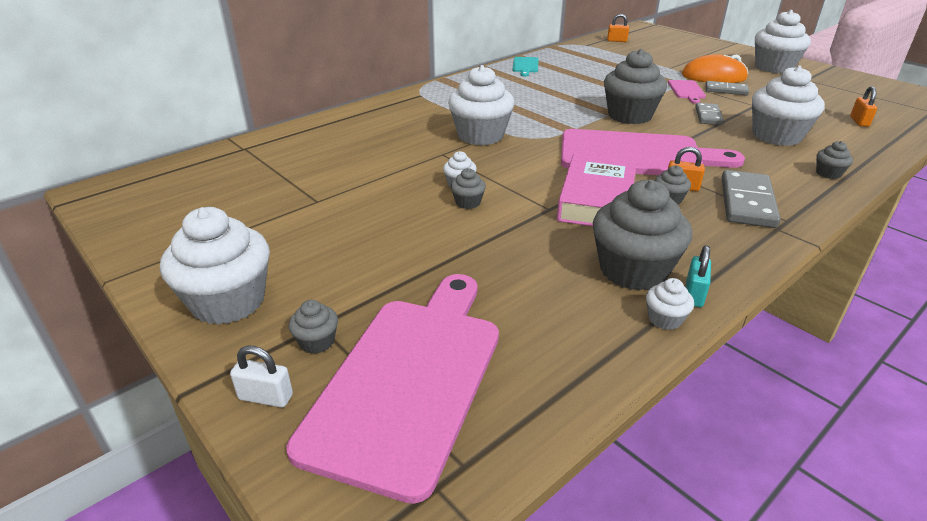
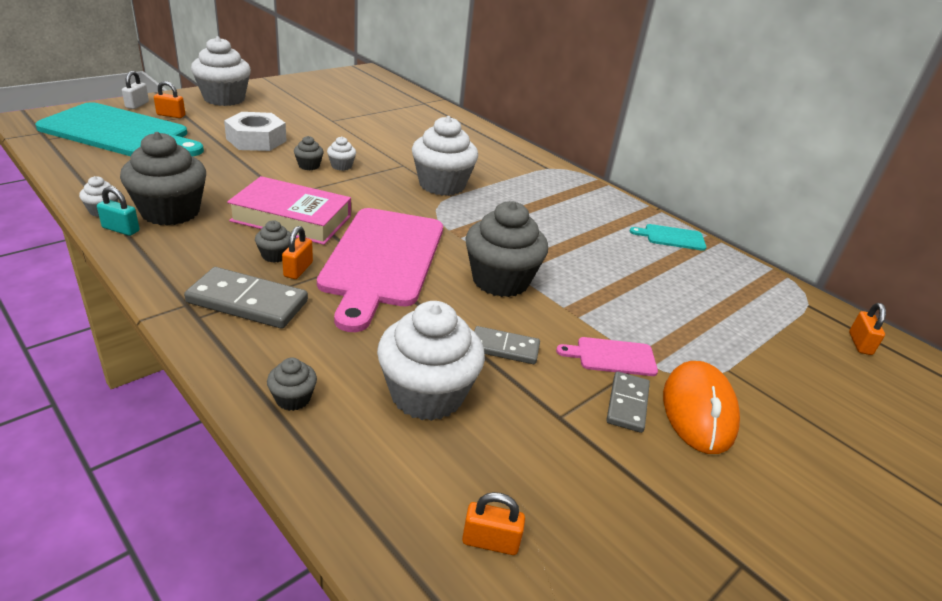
camera: 85 degrees right, 0 degrees up
pink cutting board [286,274,499,504] -> turquoise cutting board [35,102,204,156]
grey cupcake [288,300,338,354] -> orange padlock [154,81,185,118]
white cupcake [755,10,811,73] -> none
none -> white nut [224,112,287,151]

